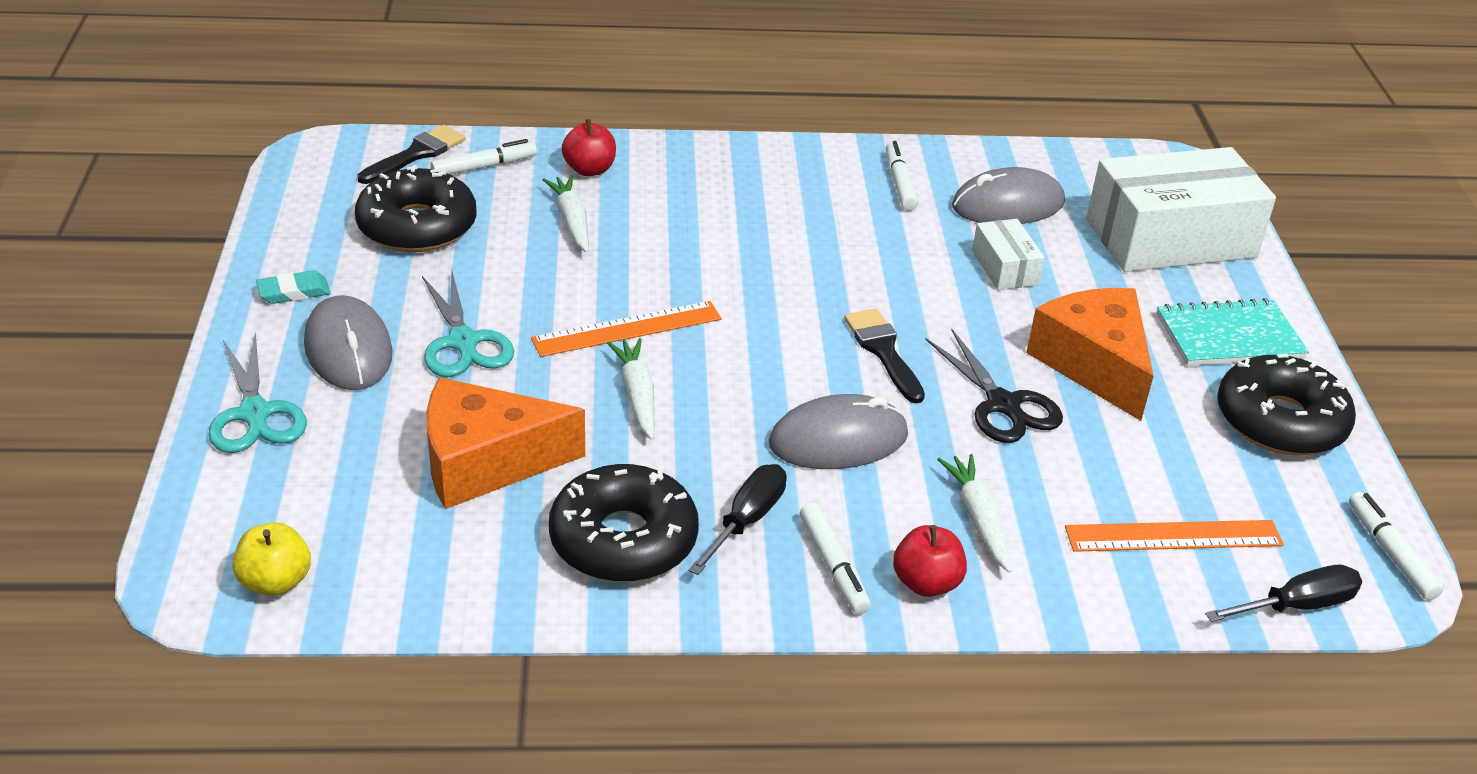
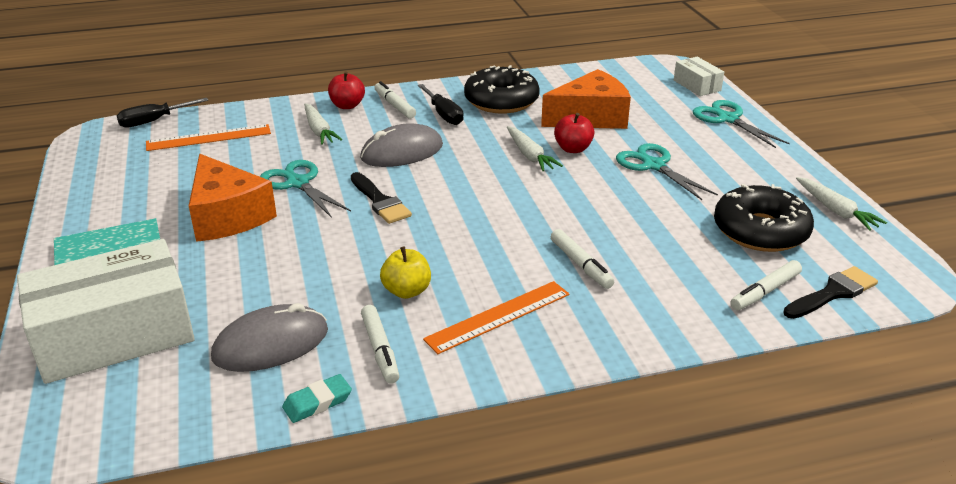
camera: 170 degrees right, 5 degrees down
yellow apple [233,522,311,596] -> yellow apple moved to [380,246,431,299]
turquoise eraser [256,270,330,304] -> turquoise eraser moved to [282,374,352,423]
grey mouse [304,295,393,390] -> none
black brush [358,125,466,184] -> black brush turned 150 degrees counterclockwise [783,266,878,319]
orange ruler [531,301,722,357] -> orange ruler moved to [423,281,570,354]
white carrot [543,175,589,253] -> white carrot moved to [796,177,887,231]
red apple [562,119,616,176] -> red apple moved to [554,113,595,153]
black screwdriver [688,464,787,575] -> black screwdriver turned 45 degrees counterclockwise [418,84,464,125]
black scissors [925,329,1063,443] -> turquoise scissors [260,160,351,218]
white box [972,219,1045,290] -> white box moved to [674,57,724,96]
black donut [1217,354,1356,456] -> none
white marker [1349,492,1444,600] -> white marker moved to [551,229,614,289]

